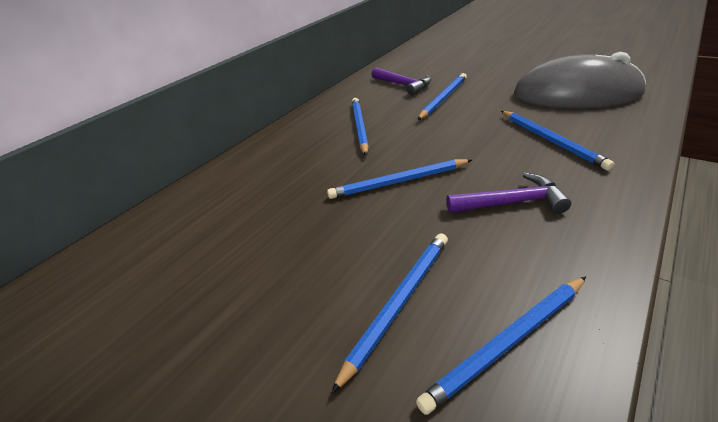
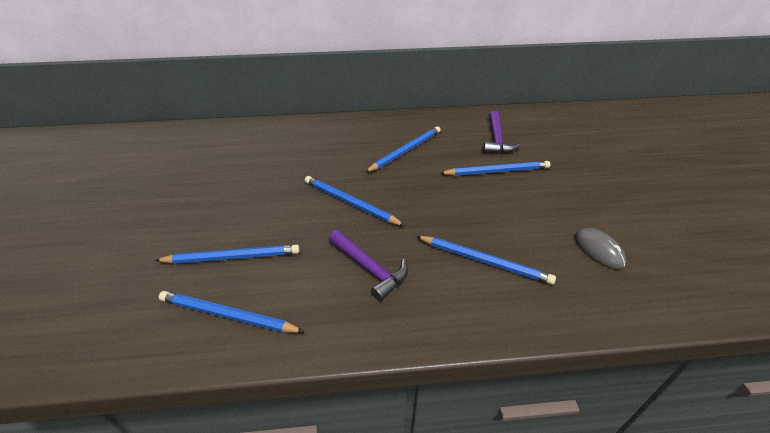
camera: 45 degrees right, 5 degrees up
blue pencil [501,111,614,171] -> blue pencil turned 90 degrees counterclockwise [416,236,556,285]
grey mouse [514,52,646,108] -> grey mouse [575,228,626,269], size x0.41

